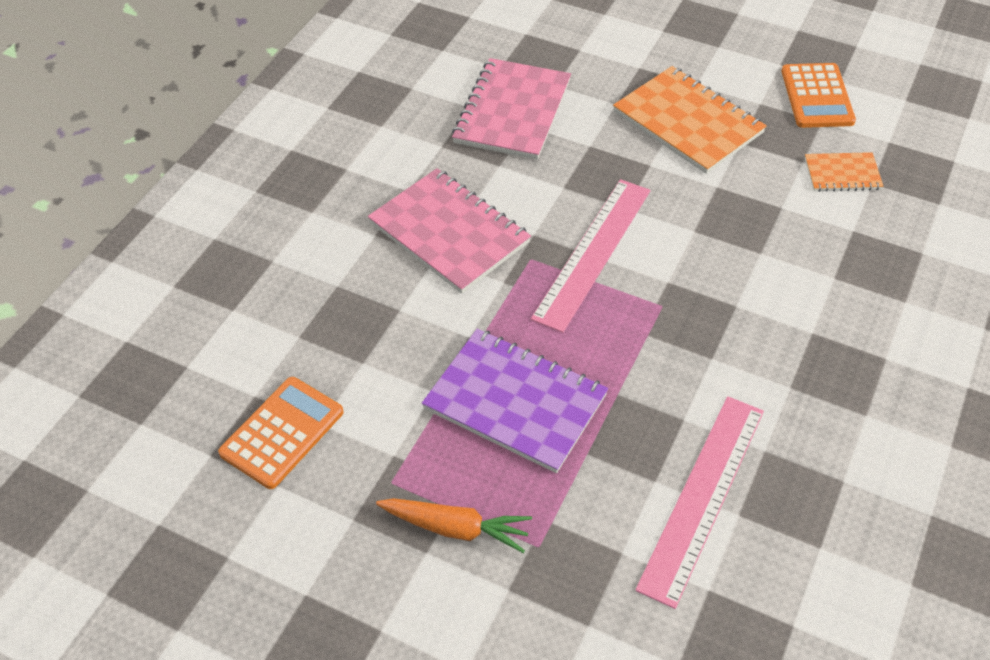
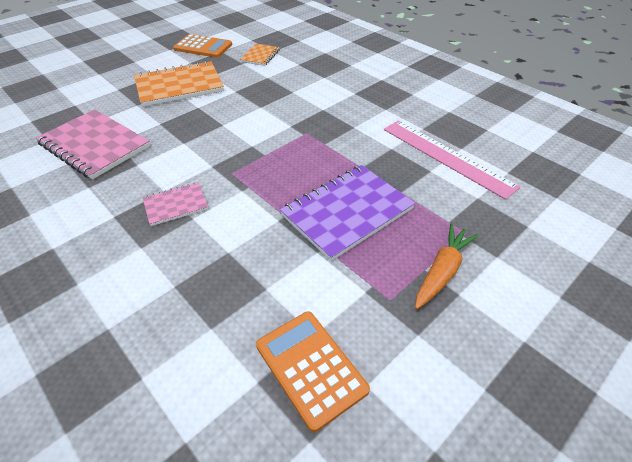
camera: 70 degrees left, 5 degrees down
pink notebook [368,168,531,294] -> pink notebook [143,182,208,226], size x0.53
pink ruler [531,179,650,333] -> none

